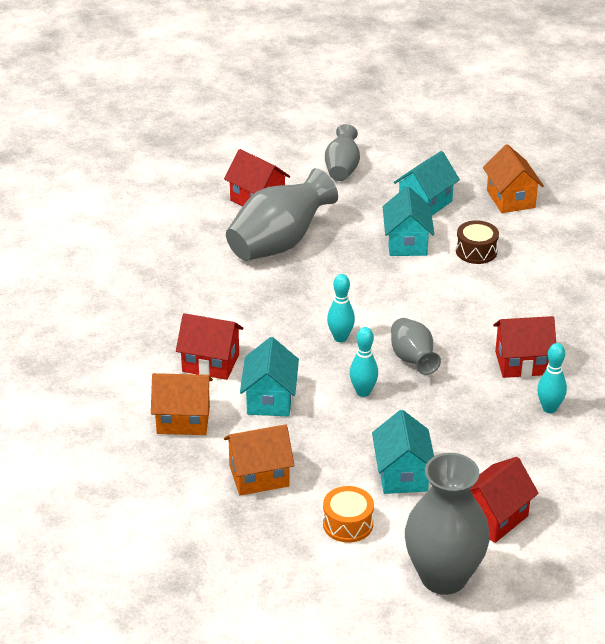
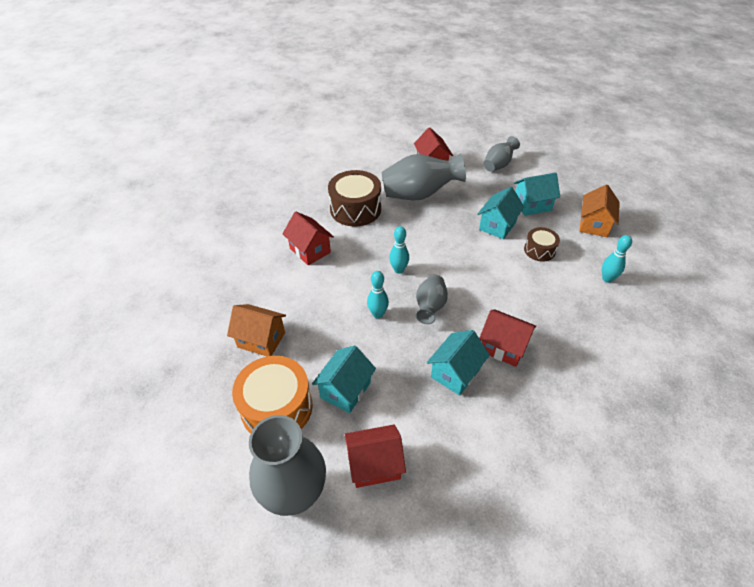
camera: 35 degrees right, 10 degrees up
orange house [151,373,213,435] -> none
turquoise house [240,337,299,417] -> turquoise house moved to [427,330,490,395]
orange drum [323,486,374,543] -> orange drum [232,356,313,434], size x1.81
turquoise bowling pin [537,343,567,413] -> turquoise bowling pin moved to [602,235,632,283]
none -> brown drum [328,170,381,226]

